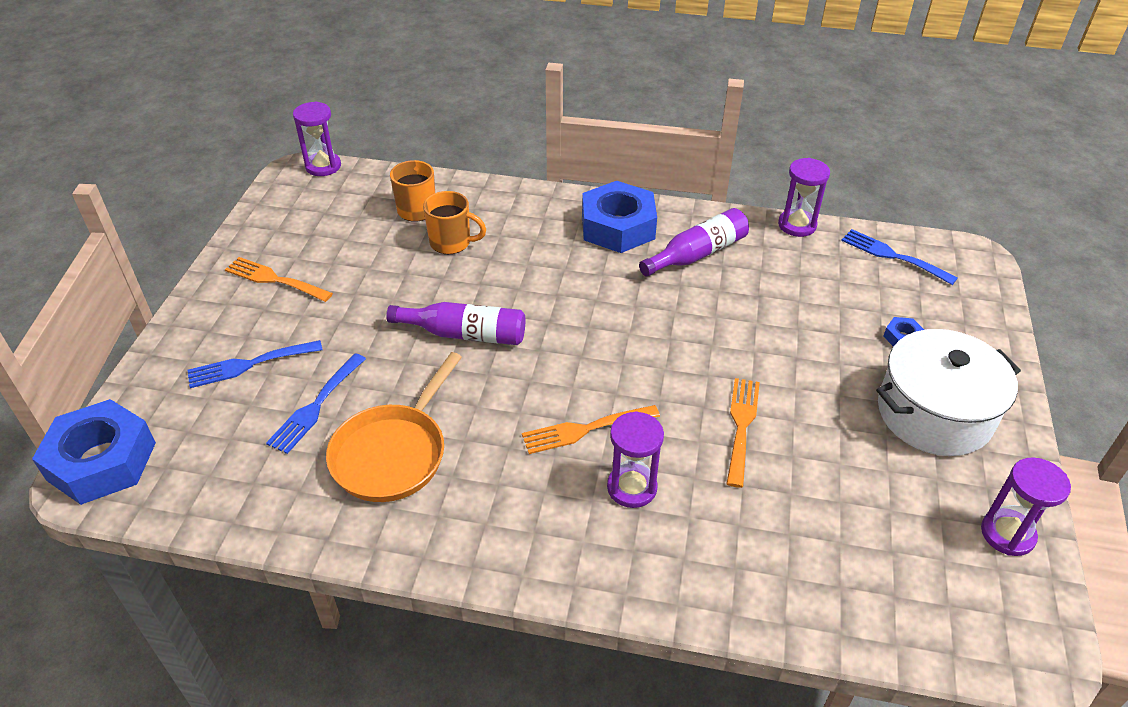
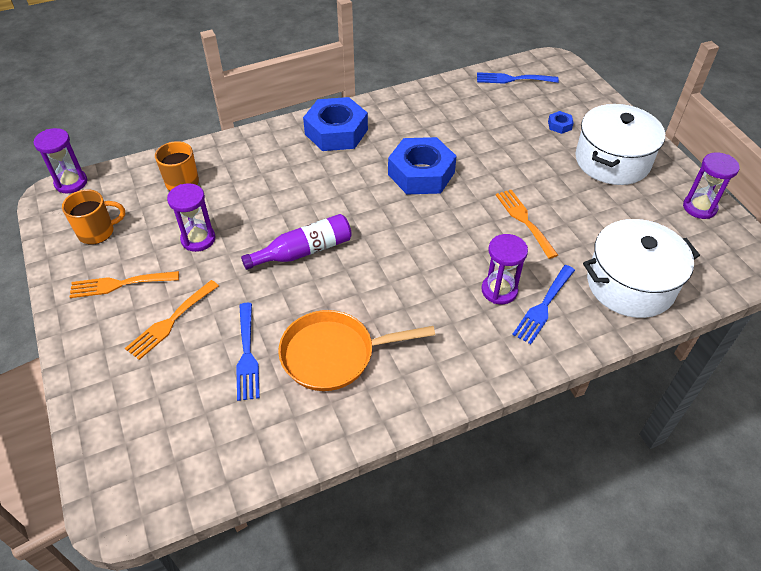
camera: 35 degrees left, 5 degrees up
blue nut [32,399,156,505] -> blue nut moved to [388,137,457,195]
blue fork [187,340,323,388] -> blue fork moved to [512,265,575,344]
orange pan [326,352,462,502] -> orange pan turned 90 degrees clockwise [278,310,435,391]
orange mug [423,191,486,254] -> orange mug moved to [62,190,125,245]
orange fork [522,405,660,454] -> orange fork moved to [125,280,219,360]
purple bottle [639,208,749,277] -> none
purple hourglass [778,158,830,237] -> purple hourglass moved to [167,183,215,252]
none -> white pot [583,219,700,318]

